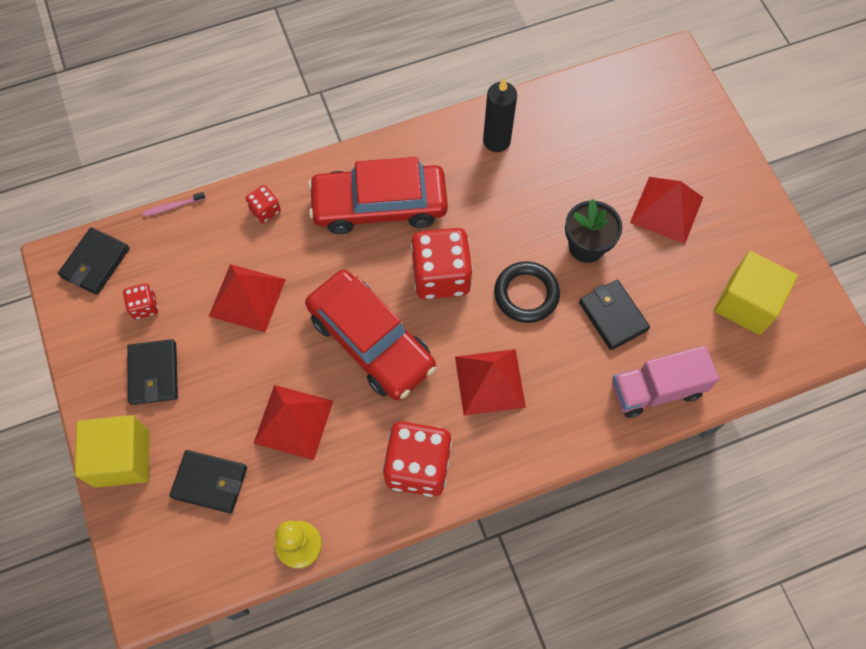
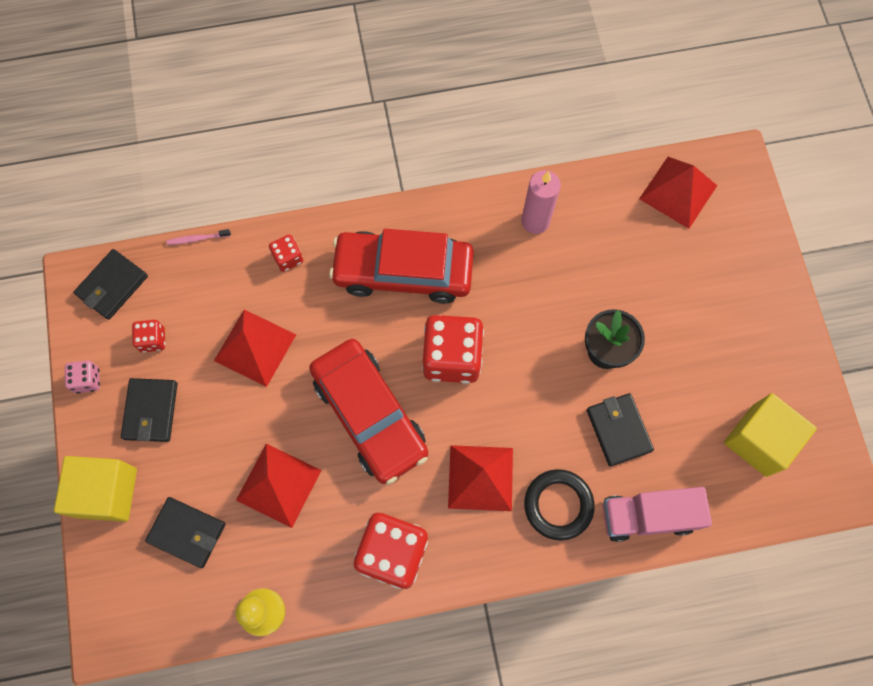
camera: 10 degrees right, 5 degrees up
black candle [483,78,517,152] -> pink candle [521,170,561,234]
black ring [494,261,560,323] -> black ring moved to [524,469,595,540]
red pyramid [630,177,703,244] -> red pyramid moved to [639,157,717,229]
none -> pink dice [65,360,100,394]

